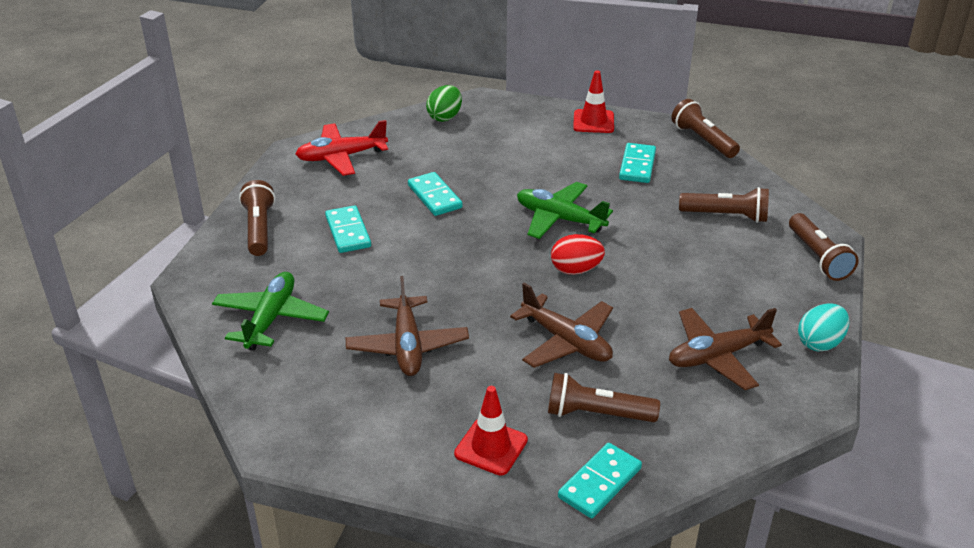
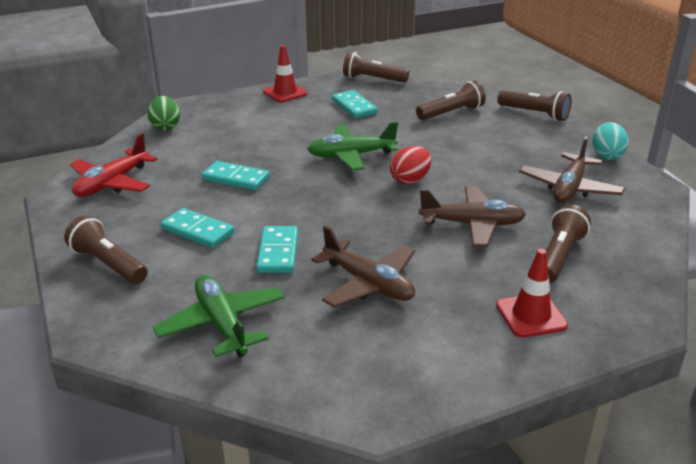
camera: 40 degrees left, 5 degrees down
brown flashlight [548,373,660,422] -> brown flashlight turned 150 degrees clockwise [546,205,591,283]
turquoise domino [558,443,642,518] -> turquoise domino moved to [256,226,298,273]

